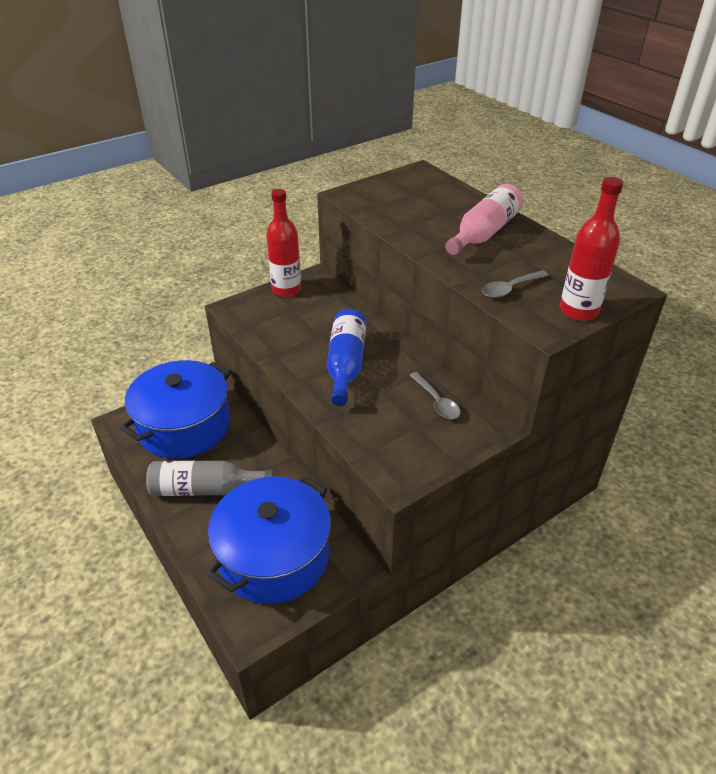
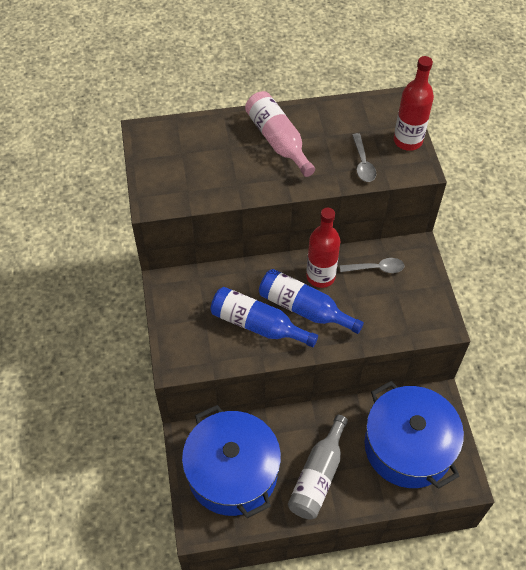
camera: 65 degrees left, 15 degrees up
red bottle [266,189,301,297] -> red bottle moved to [306,208,340,288]
none -> blue bottle [211,287,318,347]

